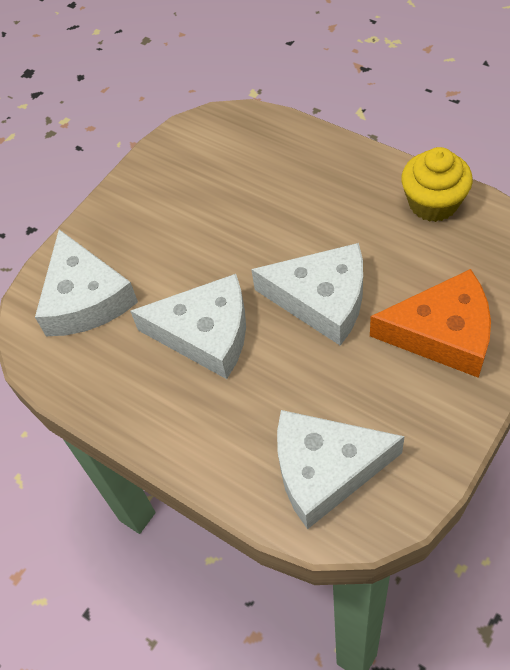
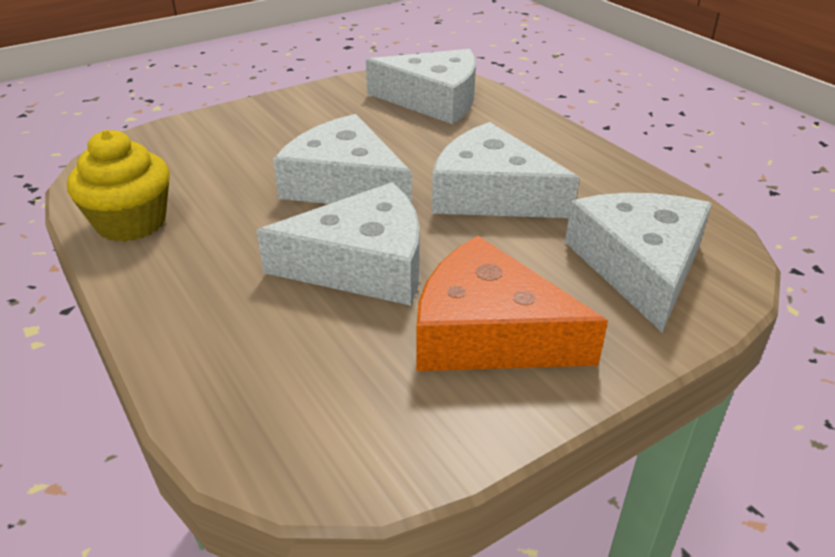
camera: 165 degrees left, 20 degrees down
orange cheese [370,269,491,378] -> orange cheese moved to [417,236,608,371]
none -> white cheese [256,182,420,306]

